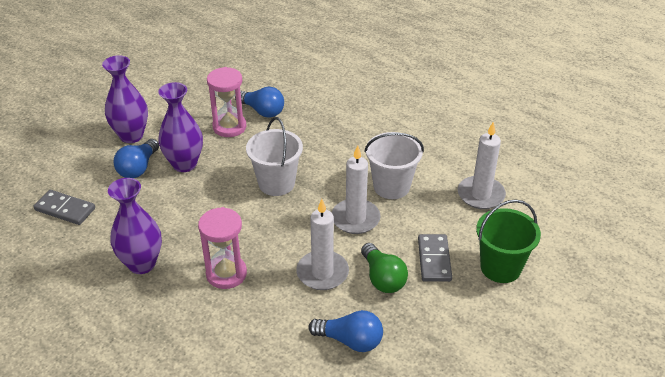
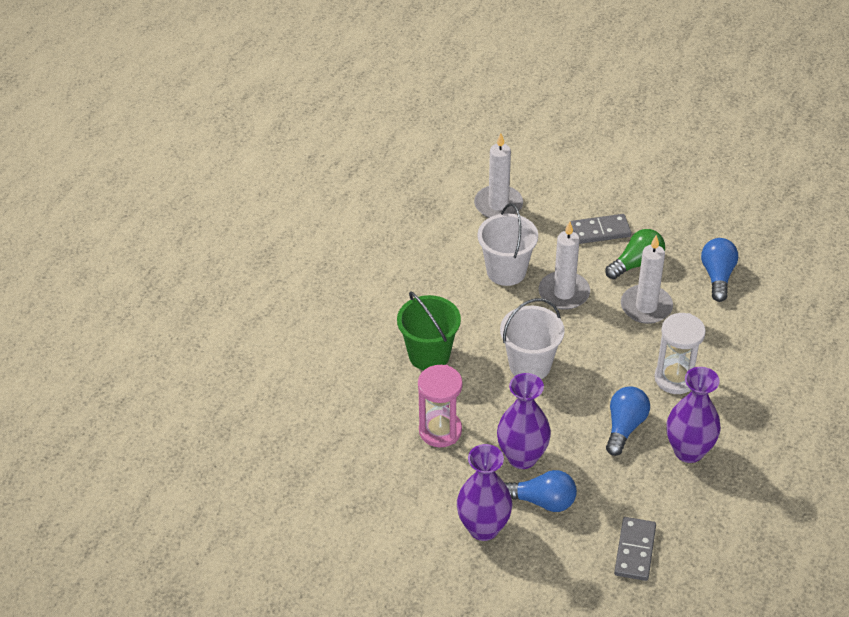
camera: 100 degrees left, 5 degrees up
pink hourglass [198,207,247,289] -> white hourglass [654,313,706,394]
blue light bulb [235,87,284,118] -> blue light bulb moved to [606,386,650,456]
green bucket [476,199,541,283] -> green bucket moved to [397,292,461,370]

